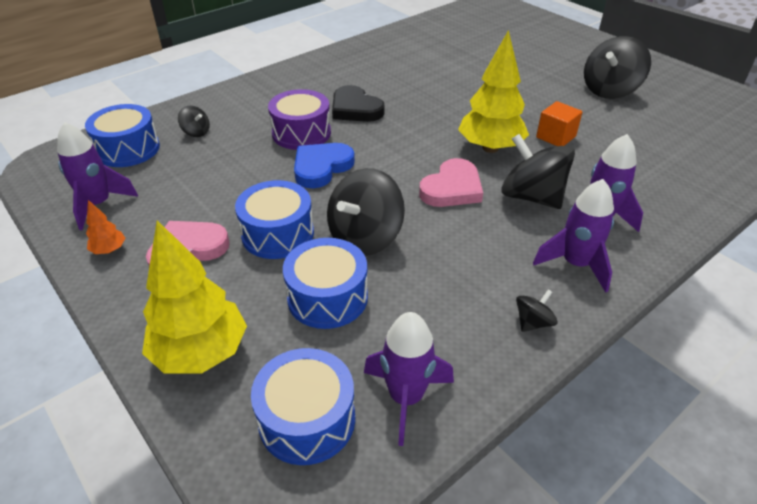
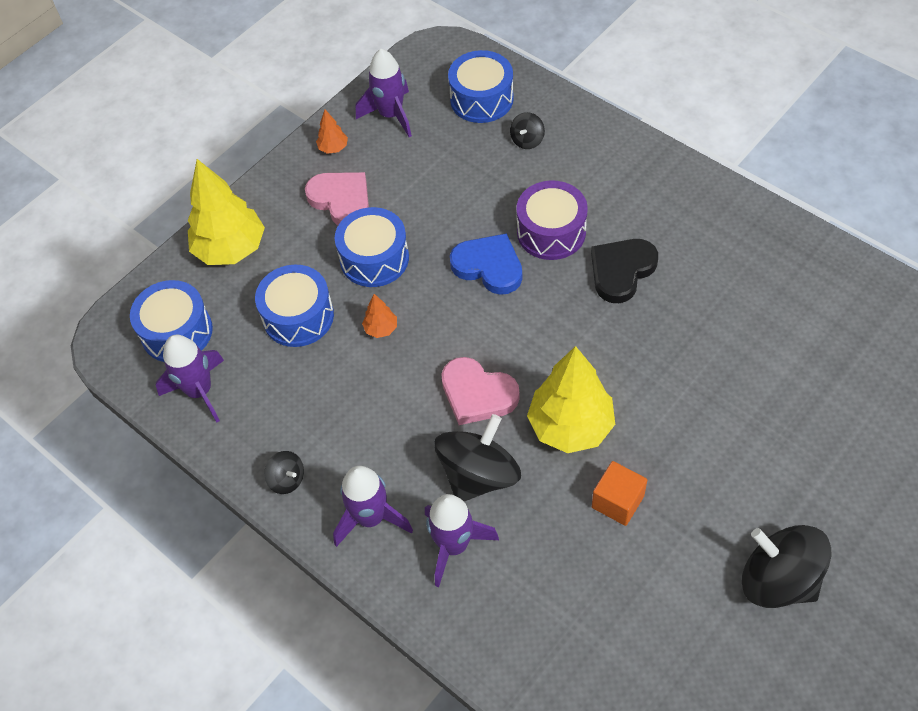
camera: 85 degrees right, 15 degrees up
black spinning top [327,168,405,256] -> orange tree [362,294,397,338]

